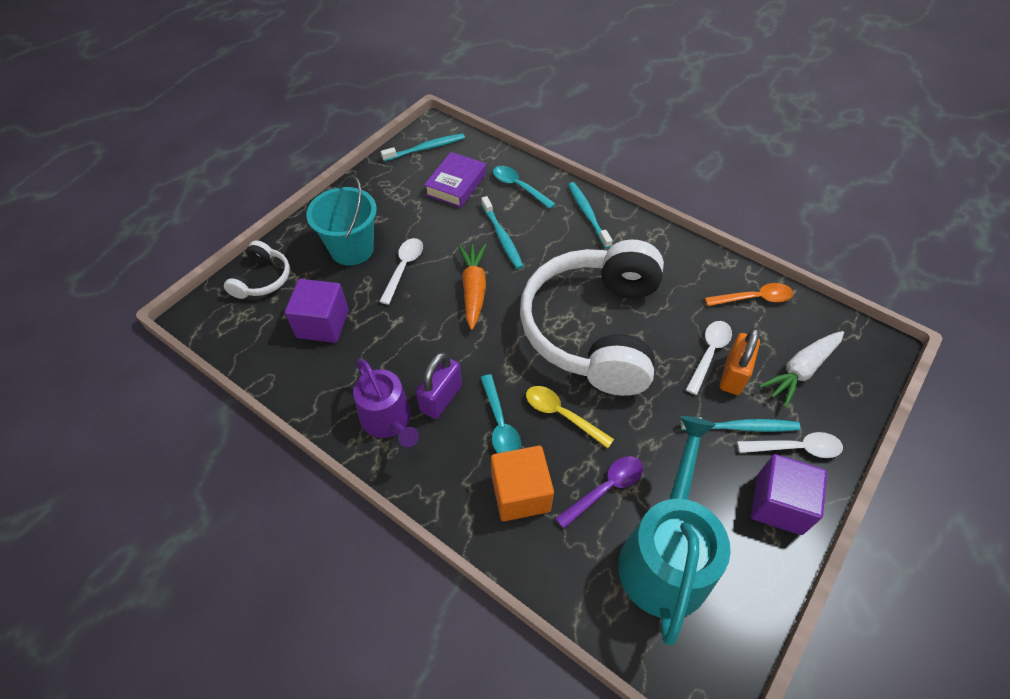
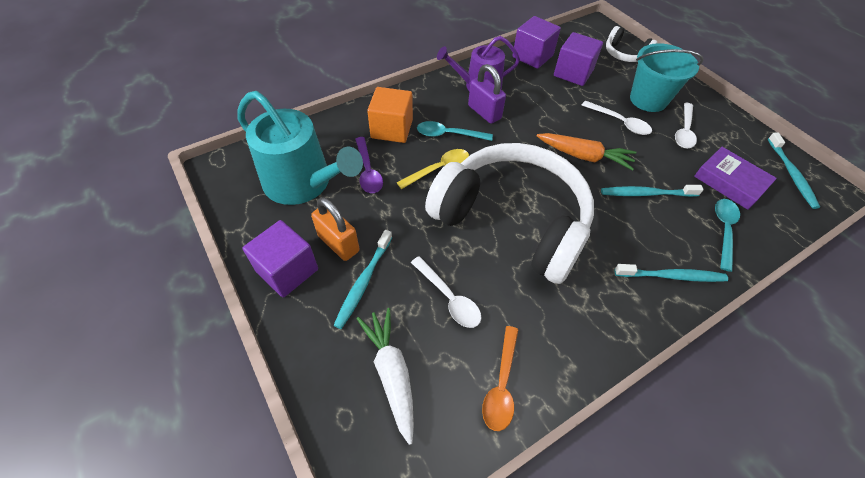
camera: 110 degrees right, 0 degrees up
turquoise spoon [493,166,556,209] -> turquoise spoon turned 45 degrees counterclockwise [715,199,740,272]
orange padlock [720,328,760,395] -> orange padlock moved to [311,197,359,261]
white spoon [737,432,843,458] -> white spoon moved to [675,103,697,149]
none -> purple cube [512,16,561,69]

